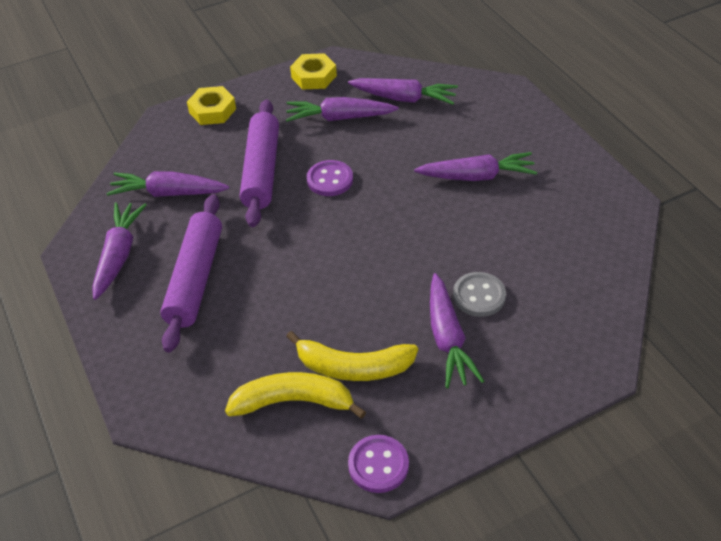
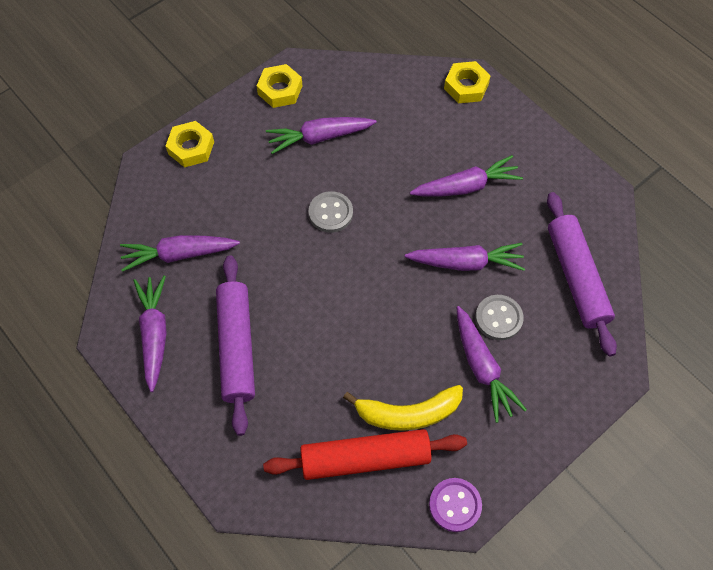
camera: 15 degrees left, 15 degrees up
yellow banana [225,372,366,419] -> red rolling pin [263,429,467,480]
purple rolling pin [240,99,279,227] -> purple rolling pin moved to [547,192,617,357]
purple button [307,160,353,196] -> grey button [309,191,353,233]
purple carrot [348,78,458,105] -> purple carrot moved to [405,243,525,271]
none -> yellow nut [444,61,490,103]

